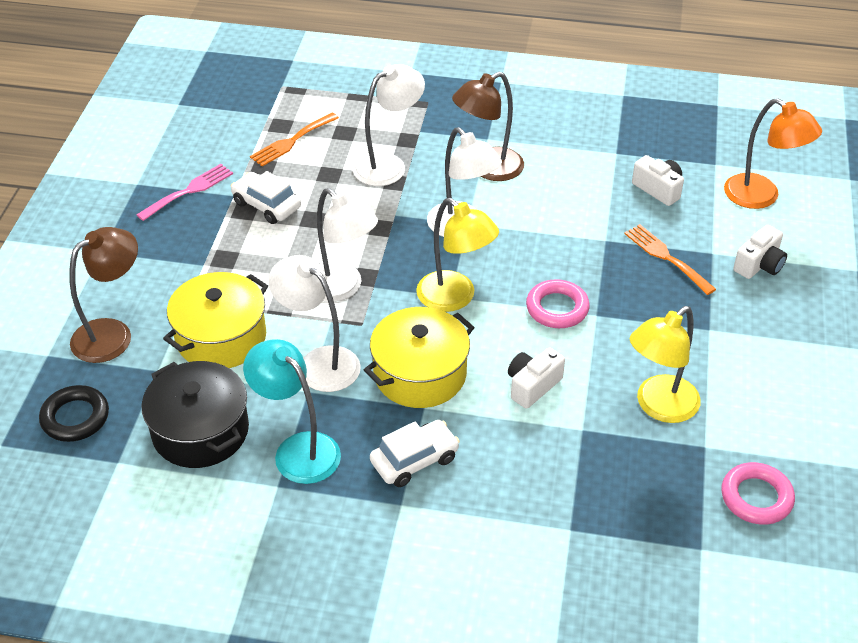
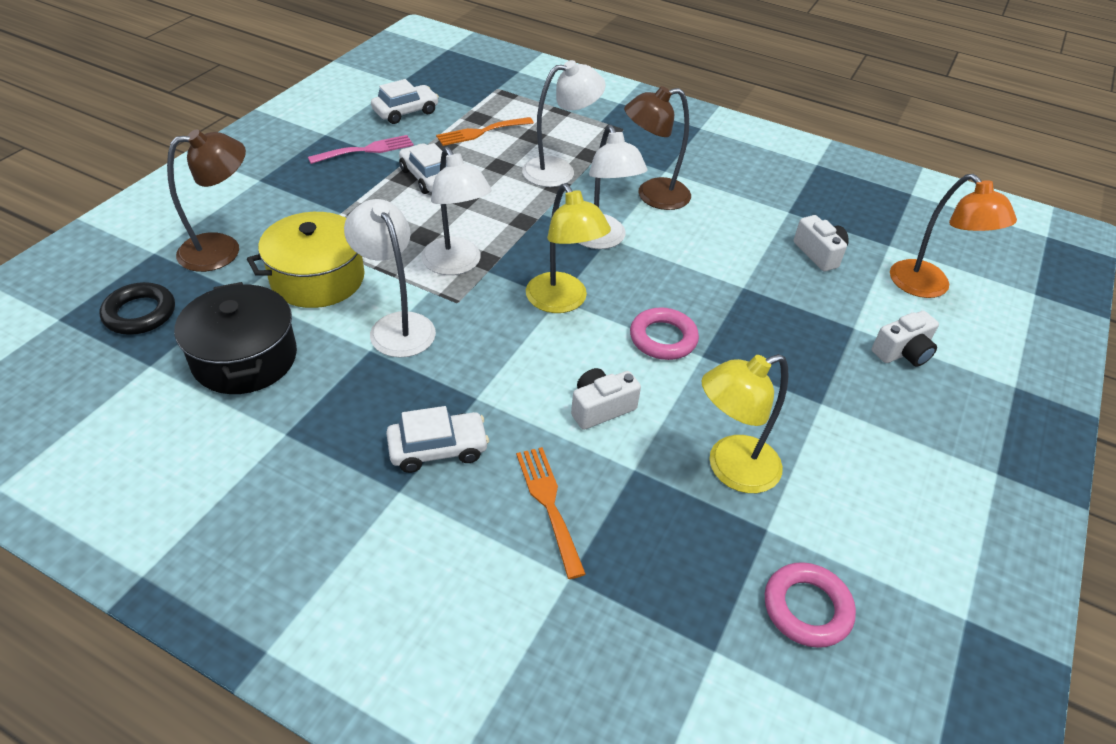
camera: 15 degrees right, 0 degrees up
turquoise lamp [243,339,341,484] -> none
yellow pot [364,307,475,408] -> none
orange fork [624,224,716,295] -> orange fork moved to [516,447,586,579]
none -> white car [371,79,439,124]

